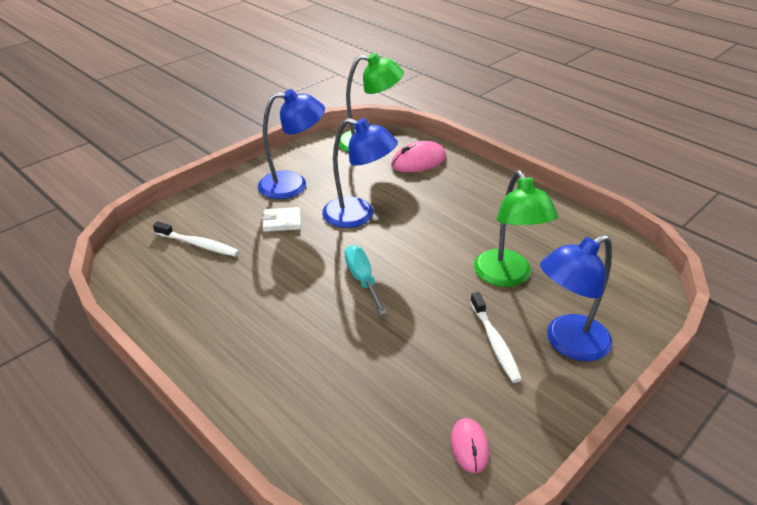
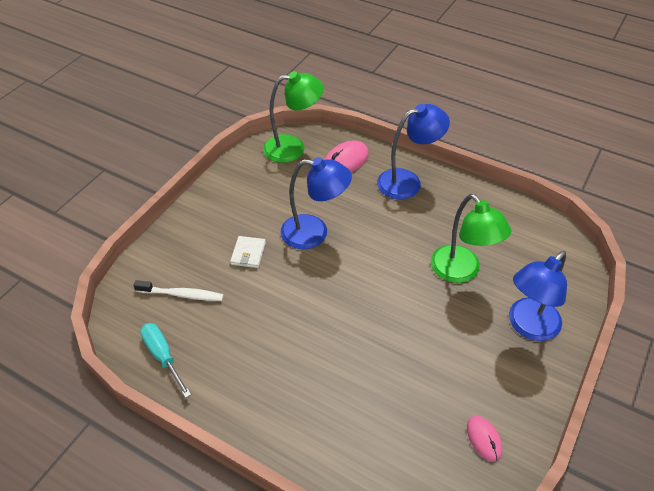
camera: 15 degrees left, 10 degrees up
blue lamp [258,89,325,199] -> blue lamp moved to [377,104,450,199]
white wallet [262,207,301,232] -> white wallet turned 60 degrees counterclockwise [230,236,266,268]
turquoise screwdriver [344,245,387,315] -> turquoise screwdriver moved to [140,323,191,398]
white toothbrush [470,292,522,383] -> none

